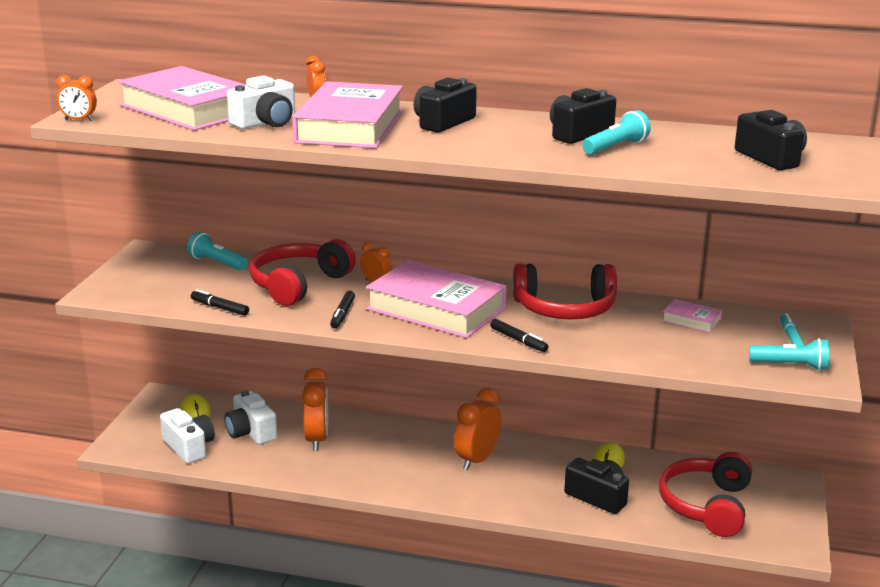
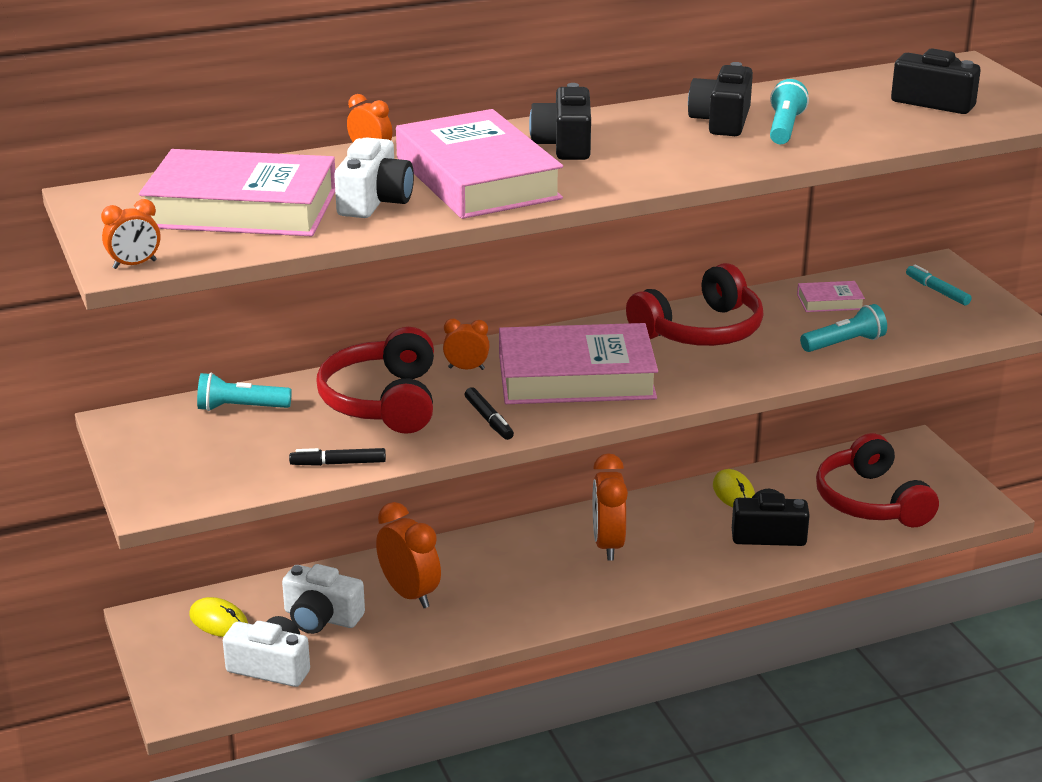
camera: 35 degrees left, 5 degrees up
black marker [490,319,548,352] -> none
turquoise flashlight [749,338,829,371] -> turquoise flashlight moved to [800,304,887,352]

